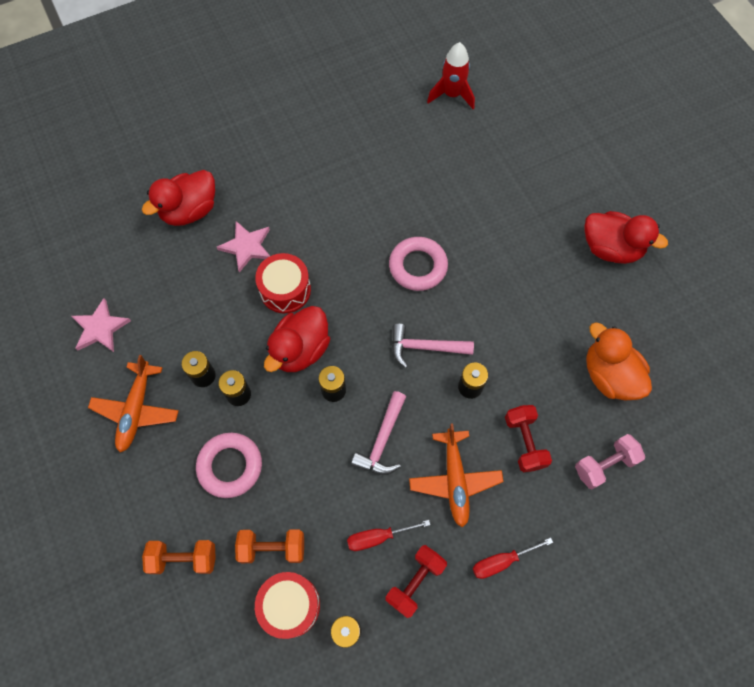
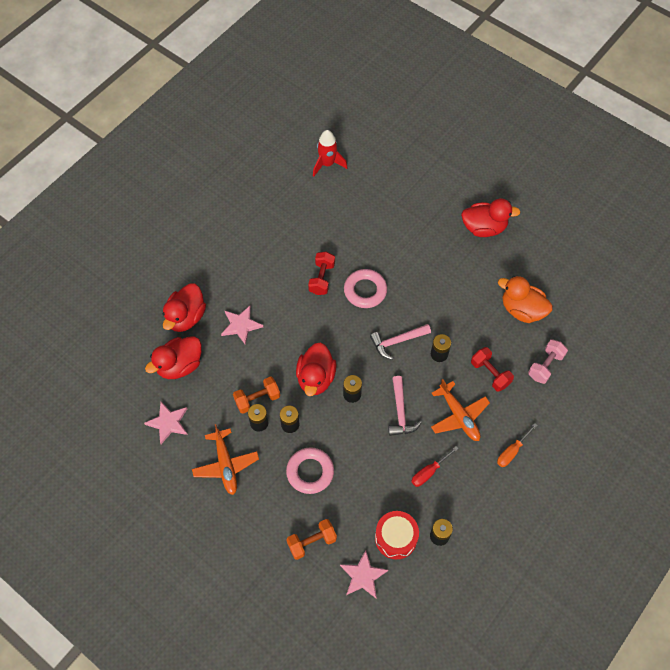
camera: 25 degrees left, 5 degrees down
orange dumbbell [235,529,304,563] -> orange dumbbell moved to [233,376,280,414]
red drum [255,253,311,313] -> none
red dumbbell [386,545,447,618] -> red dumbbell moved to [308,252,335,295]
red screwdriver [473,538,553,579] -> orange screwdriver [497,423,538,467]
none -> red duck [145,336,202,379]
none -> pink star [340,550,388,598]

